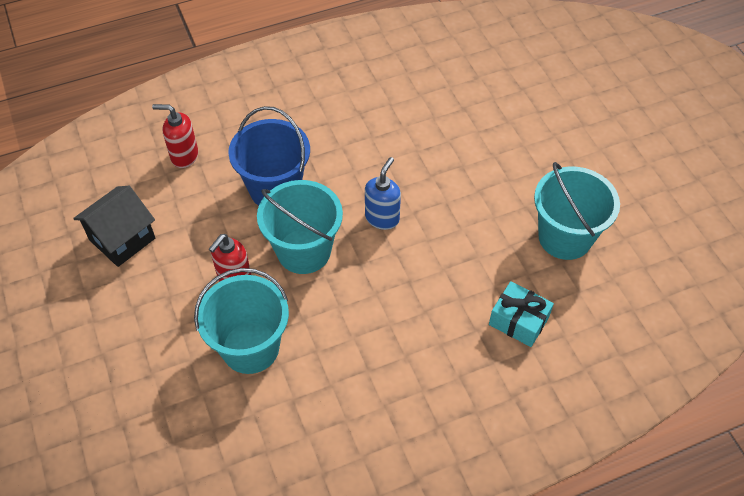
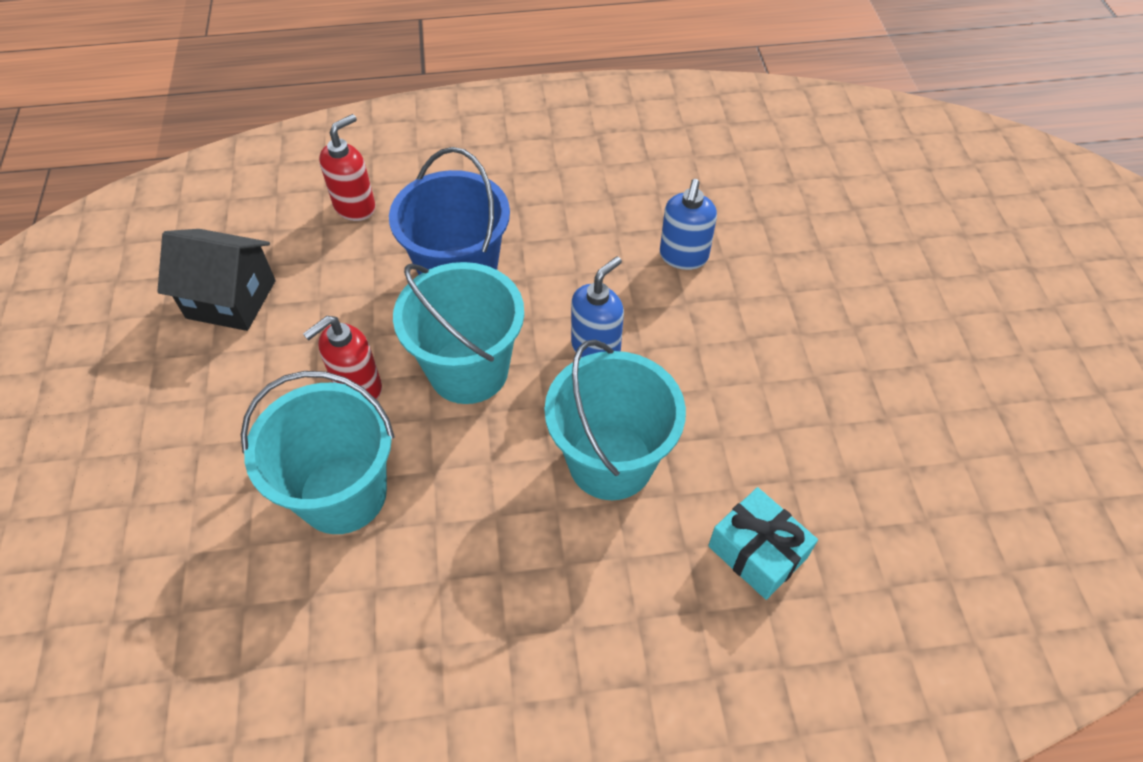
camera: 15 degrees right, 0 degrees up
black house [73,186,155,267] -> black house turned 45 degrees clockwise [157,229,276,331]
red soap dispenser [152,104,198,168] -> red soap dispenser turned 105 degrees clockwise [319,114,375,221]
turquoise bucket [534,162,620,260] -> turquoise bucket moved to [544,340,686,500]
none -> blue soap dispenser [660,179,717,270]

